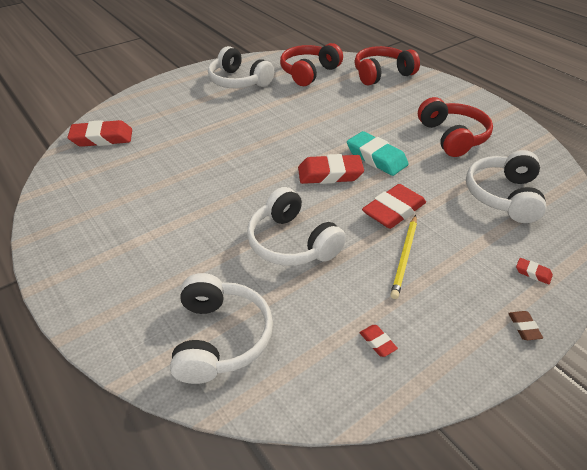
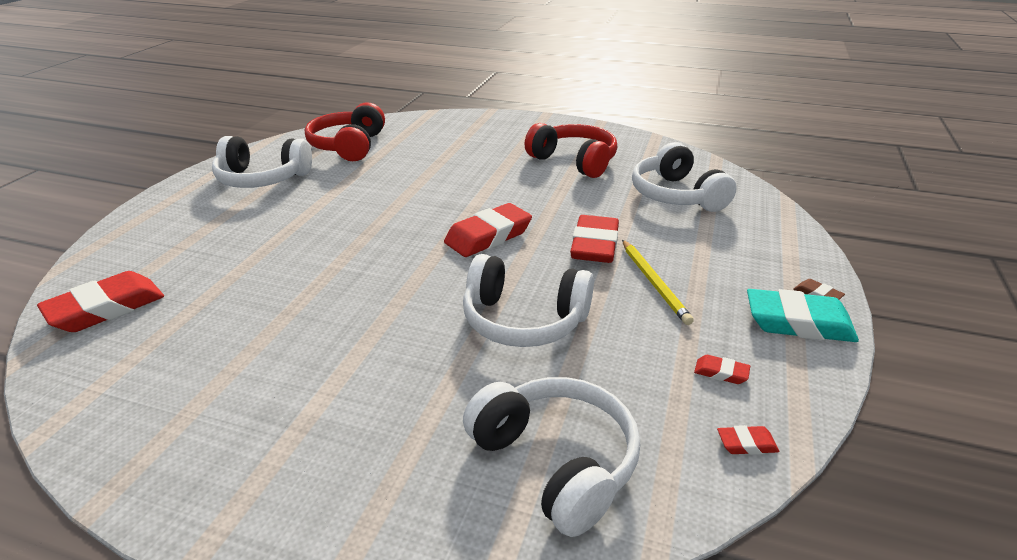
camera: 35 degrees left, 10 degrees down
turquoise eraser [347,131,409,176] -> turquoise eraser moved to [747,289,859,342]
red headphones [355,46,420,86] -> none
red eraser [516,258,553,285] -> red eraser moved to [717,425,779,455]

